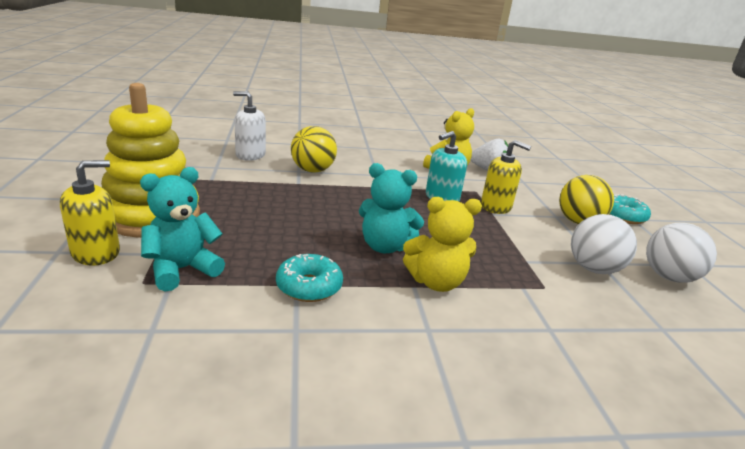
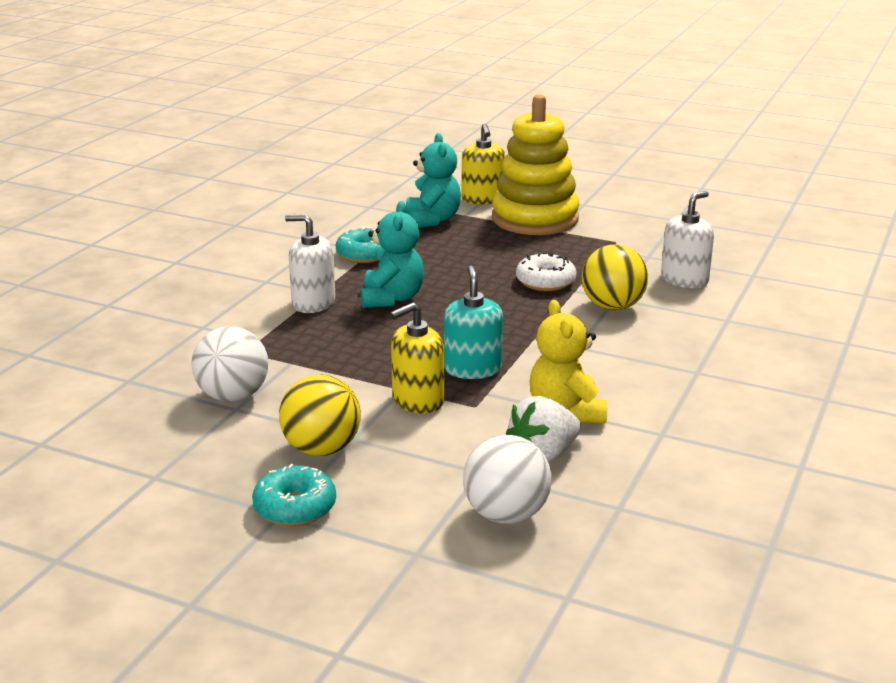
camera: 125 degrees right, 0 degrees up
turquoise teddy bear [359,163,424,253] -> turquoise teddy bear turned 135 degrees clockwise [361,201,424,308]
yellow teddy bear [403,197,482,292] -> white soap dispenser [285,214,336,313]
white ball [646,223,717,283] -> white ball moved to [463,435,552,524]
none -> white donut [516,252,576,291]

